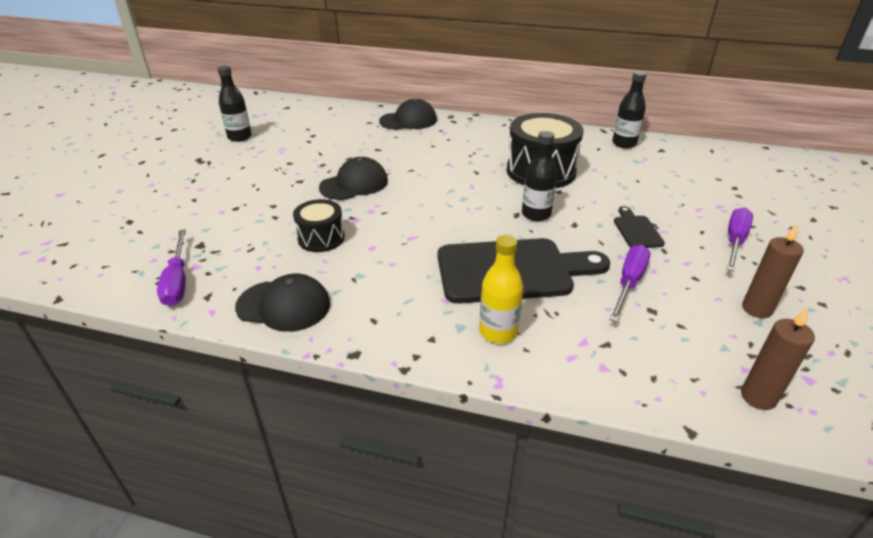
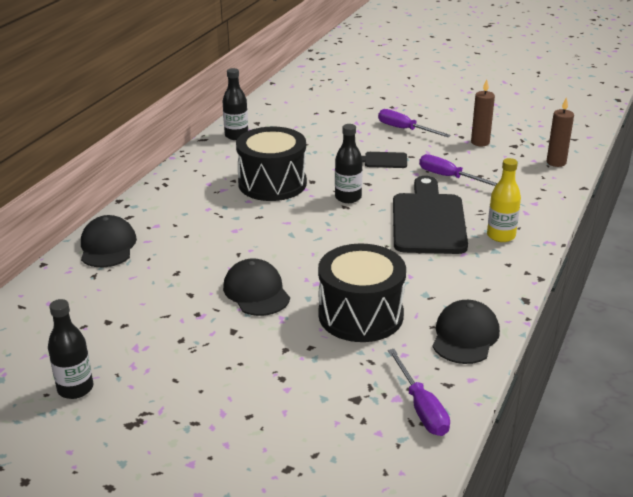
camera: 80 degrees left, 5 degrees down
purple screwdriver [157,229,186,306] -> purple screwdriver turned 75 degrees clockwise [388,349,450,436]
black drum [293,199,345,252] -> black drum [318,243,406,342], size x1.77

